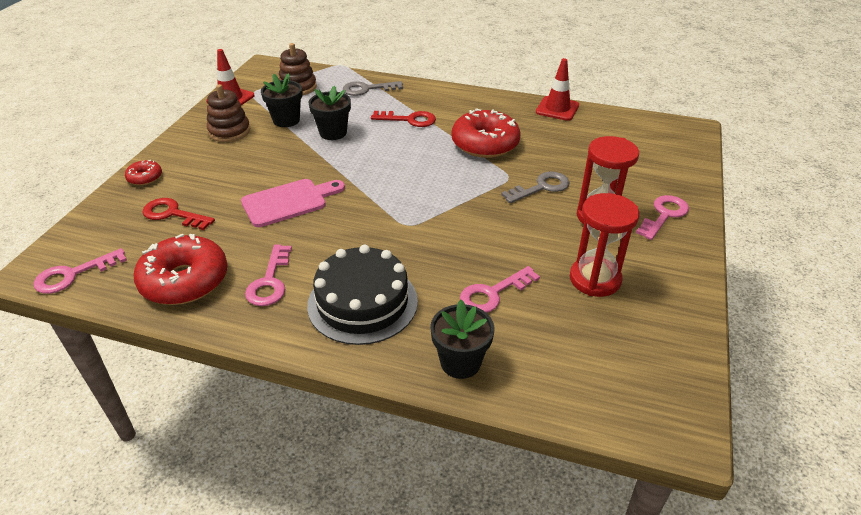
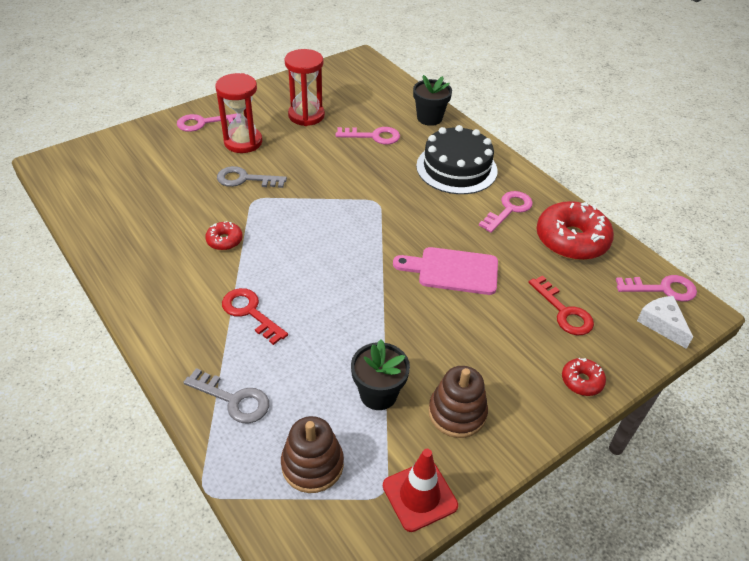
camera: 145 degrees left, 5 degrees up
black flower pot [309,86,351,140] -> none
red donut [451,108,520,158] -> red donut [205,221,243,250], size x0.48
red traffic cone [536,58,579,121] -> none
none -> white cheese [637,296,693,349]

